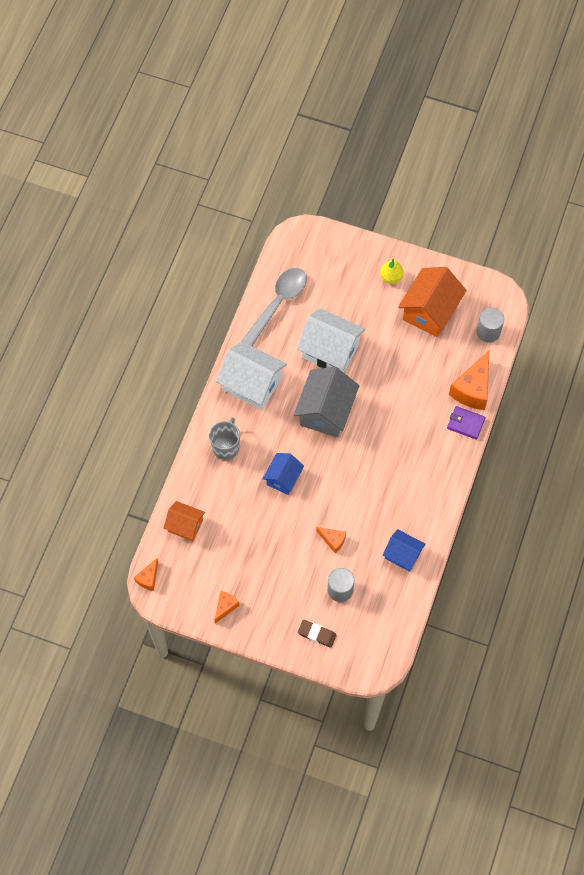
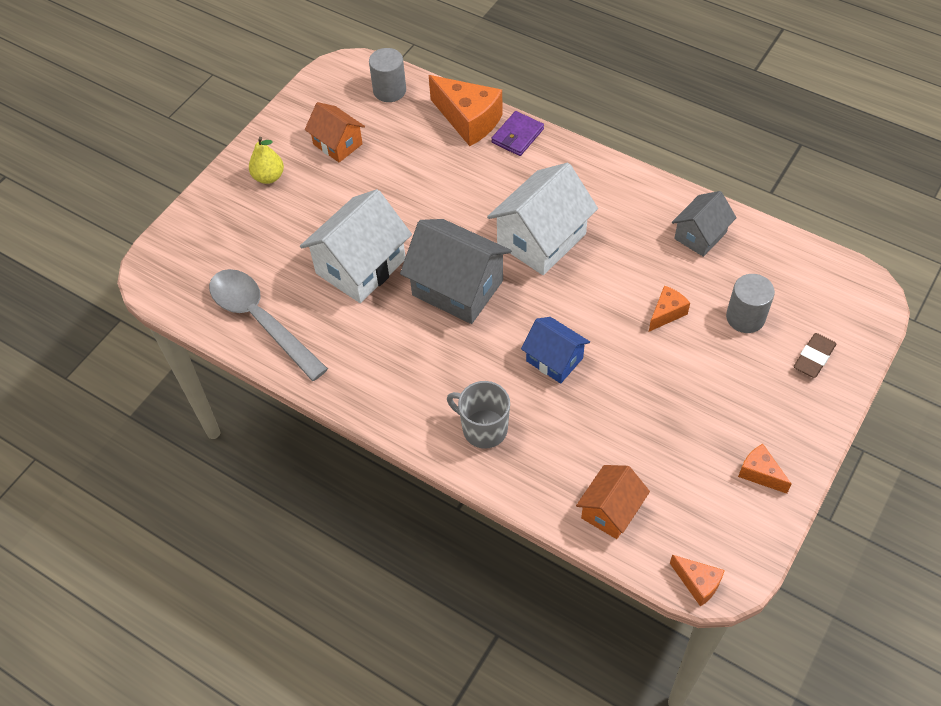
camera: 75 degrees left, 10 degrees down
white house [216,341,287,410] -> white house moved to [487,163,598,275]
blue house [383,529,426,572] -> grey house [672,191,737,257]
orange house [398,267,467,337] -> orange house [305,102,365,162], size x0.59

